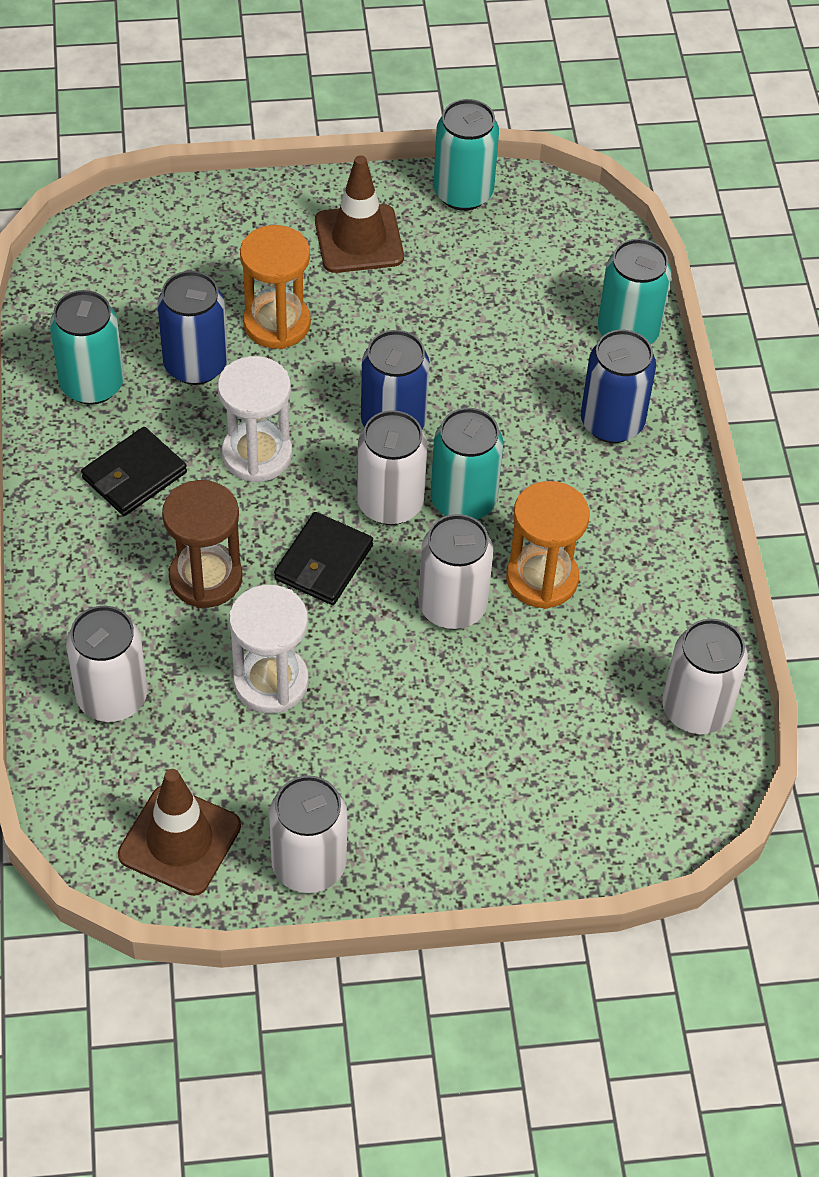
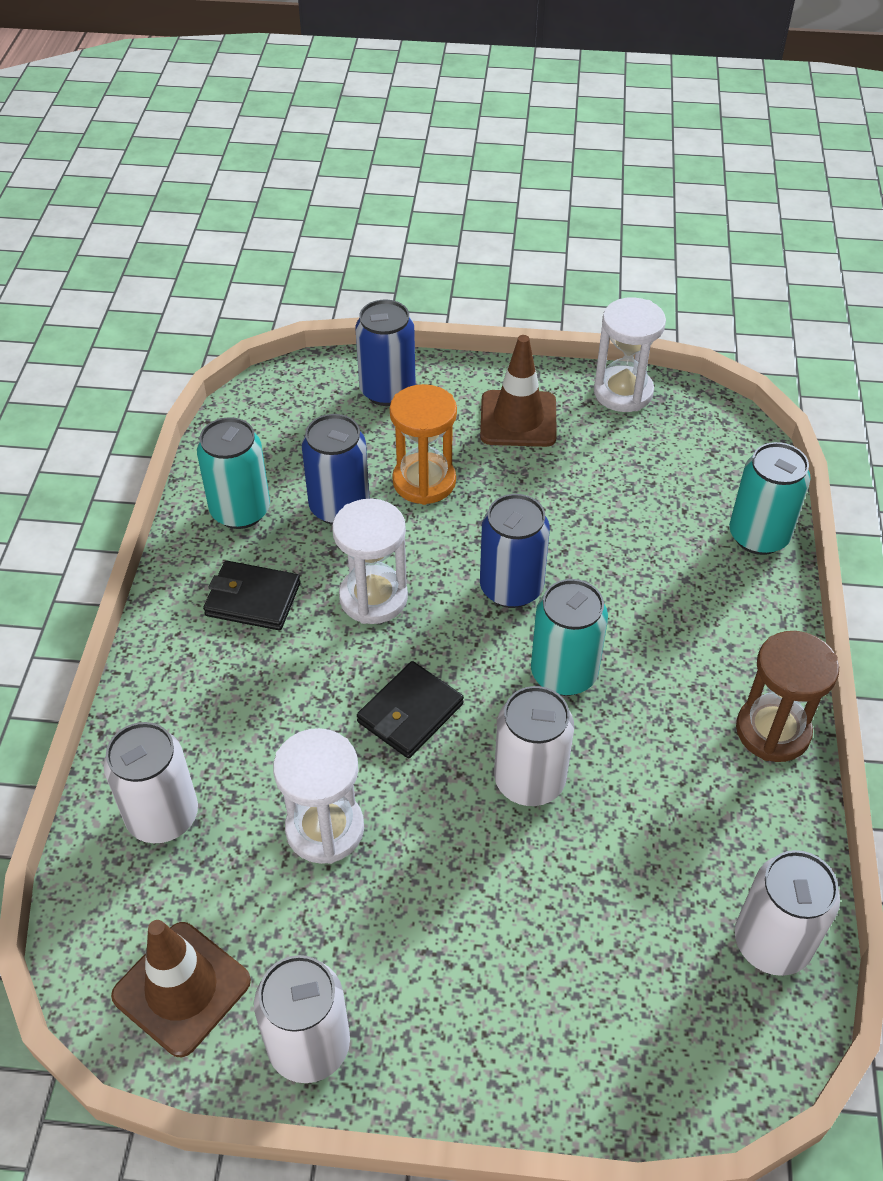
camera: 15 degrees right, 5 degrees down
black wallet [81,427,187,516] -> black wallet turned 45 degrees clockwise [203,561,301,630]
brown hourglass [162,480,243,608] -> brown hourglass moved to [736,631,839,762]
white can [357,410,428,525] -> none
turquoise can [434,99,499,211] -> white hourglass [594,297,666,412]
orange hourglass [506,481,590,609] -> none
blue can [581,330,656,443] -> blue can moved to [355,299,416,406]

